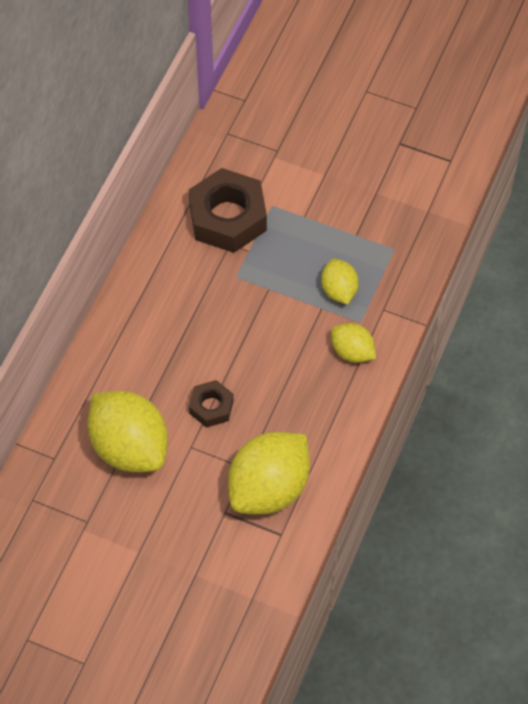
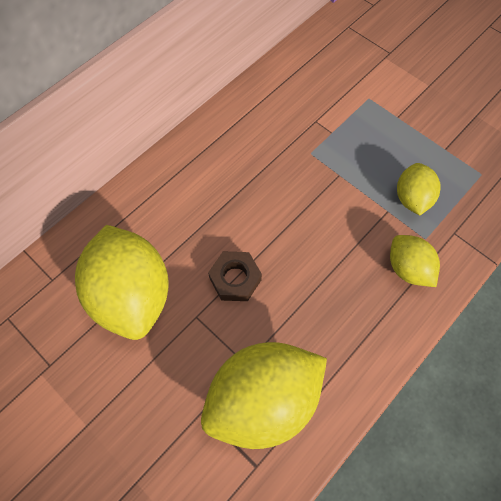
camera: 20 degrees right, 5 degrees up
brown nut [189,168,267,253] -> none

